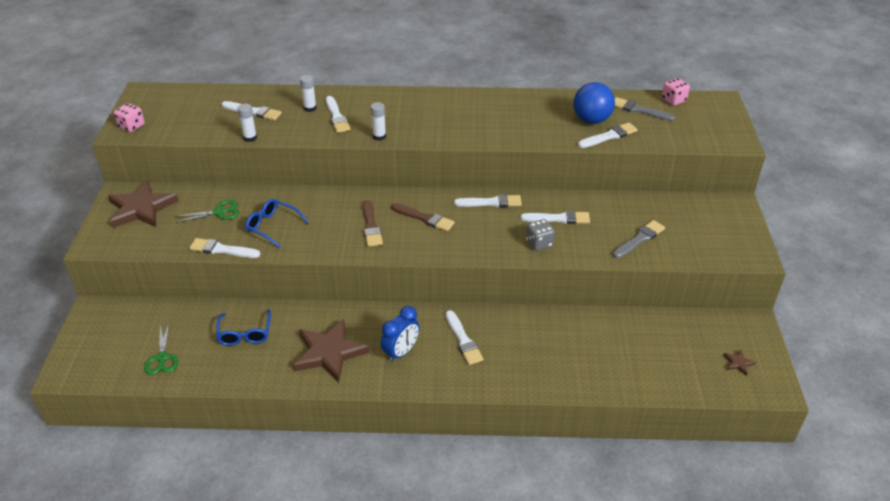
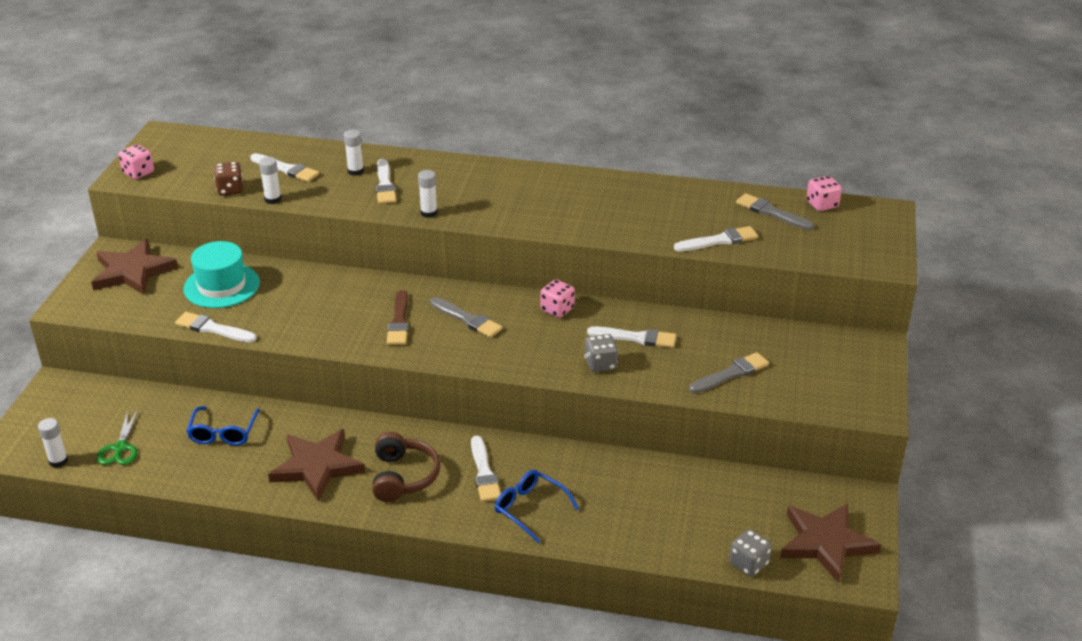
camera: 10 degrees right, 5 degrees down
green scissors [175,200,239,223] -> turquoise hat [183,241,260,308]
blue glasses [245,199,308,248] -> blue glasses moved to [495,470,579,543]
blue clock [381,306,420,362] -> brown headphones [372,432,440,502]
brown brush [391,203,455,232] -> grey brush [430,297,502,338]
white brush [454,194,522,207] -> pink dice [540,279,575,318]
blue ball [574,82,615,124] -> none
brown star [723,349,756,376] -> brown star [780,503,882,583], size x2.45
none -> white glue stick [38,418,68,468]
none -> brown dice [214,162,243,196]
none -> grey dice [729,529,772,577]

